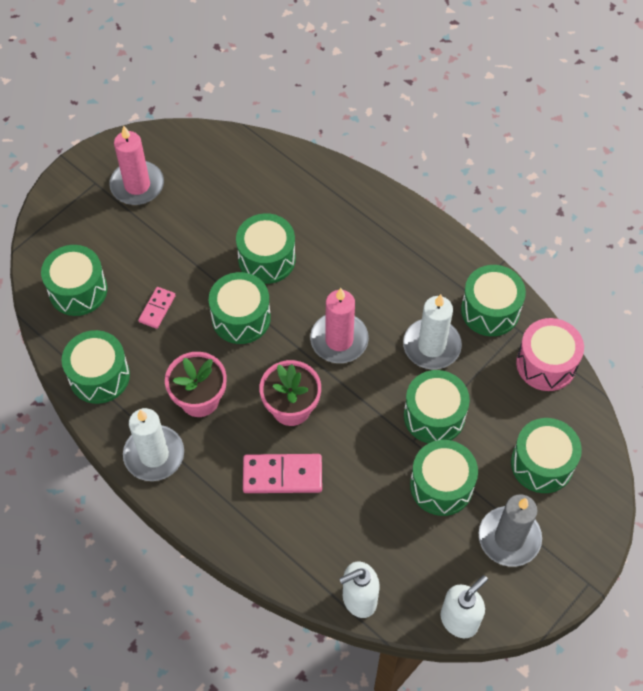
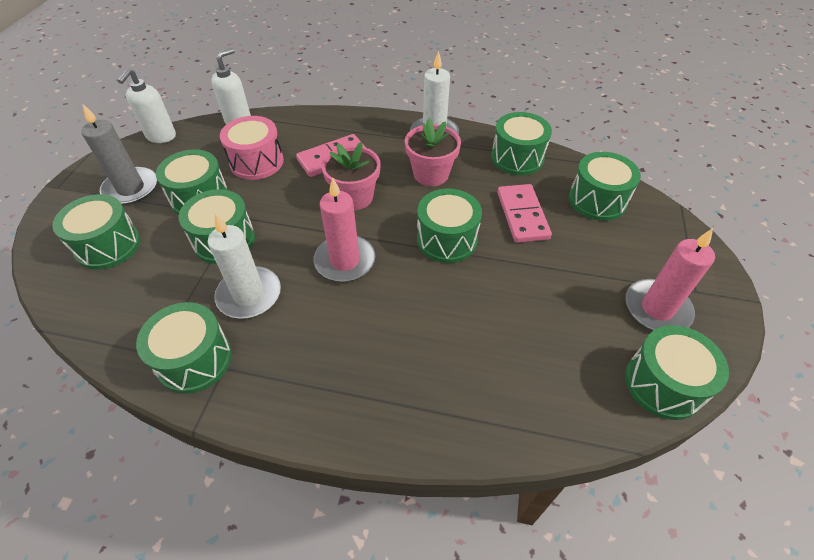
camera: 150 degrees right, 10 degrees down
pink domino [138,287,176,329] -> pink domino [497,184,552,243], size x1.72
green drum [236,213,296,284] -> green drum moved to [625,325,729,420]
pink drum [516,318,584,391] -> pink drum moved to [220,116,284,180]

